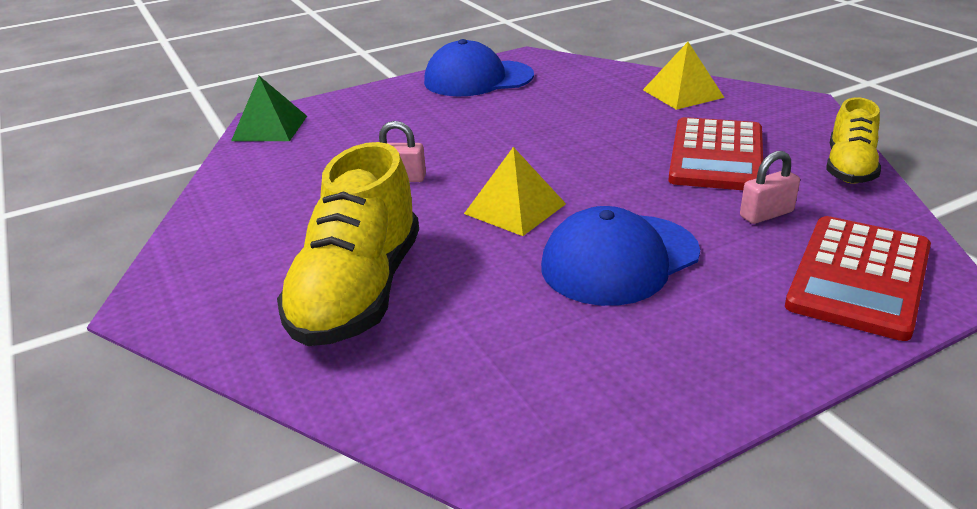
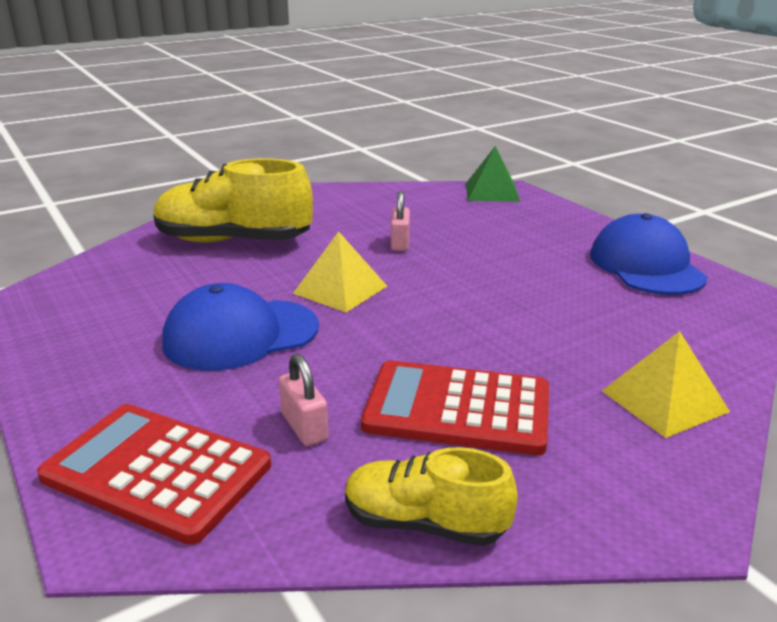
camera: 85 degrees right, 5 degrees down
blue cap [541,206,700,306] -> blue cap turned 75 degrees counterclockwise [162,283,319,371]

